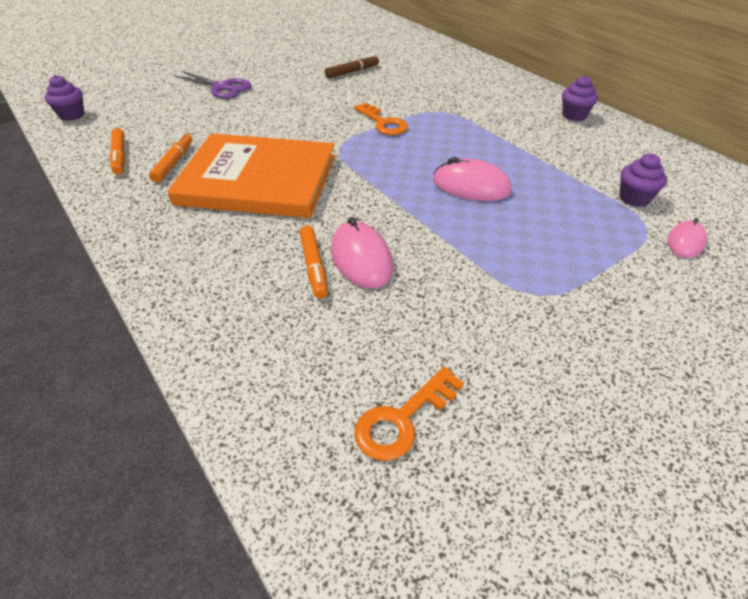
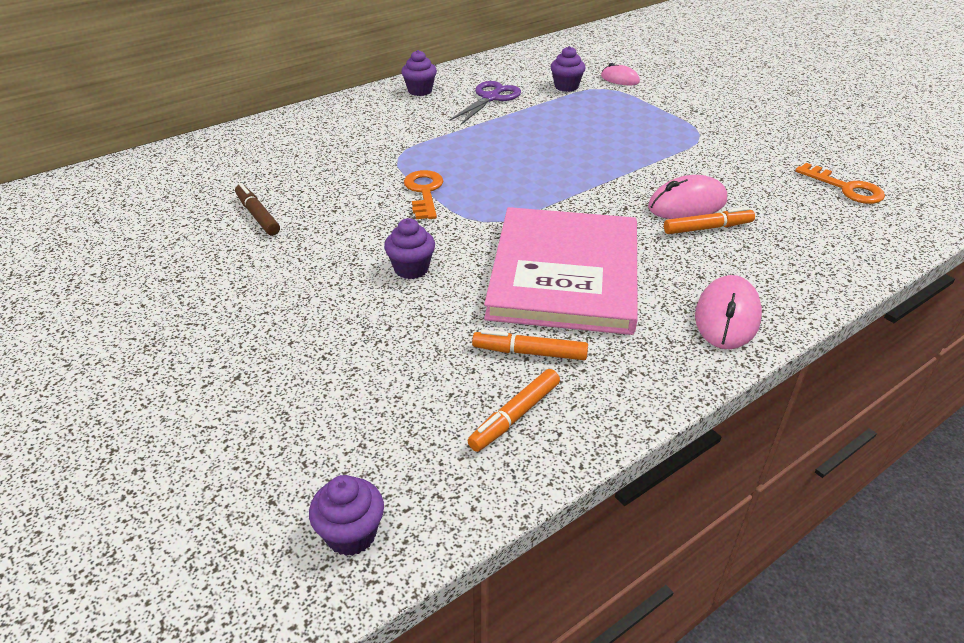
camera: 90 degrees left, 5 degrees down
orange marker [110,128,125,174] -> orange marker turned 150 degrees clockwise [468,369,560,452]
orange book [167,134,335,218] -> pink book [484,207,638,335]
purple scissors [174,71,251,99] -> purple scissors moved to [449,81,521,125]
orange key [354,103,408,135] -> orange key turned 60 degrees counterclockwise [404,170,443,219]
pink mouse [433,157,512,201] -> pink mouse moved to [695,275,762,349]
none -> purple cupcake [384,218,435,279]

